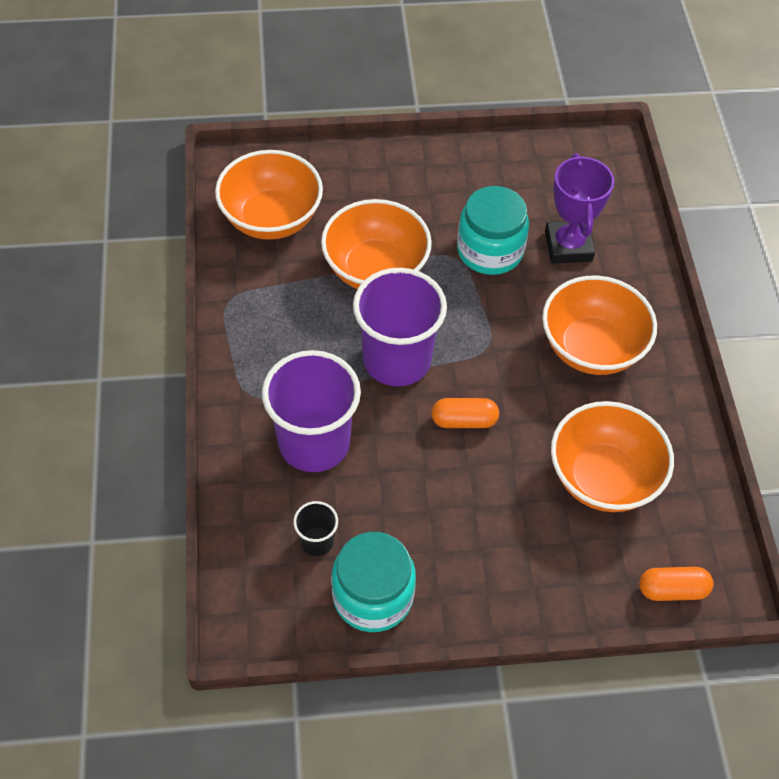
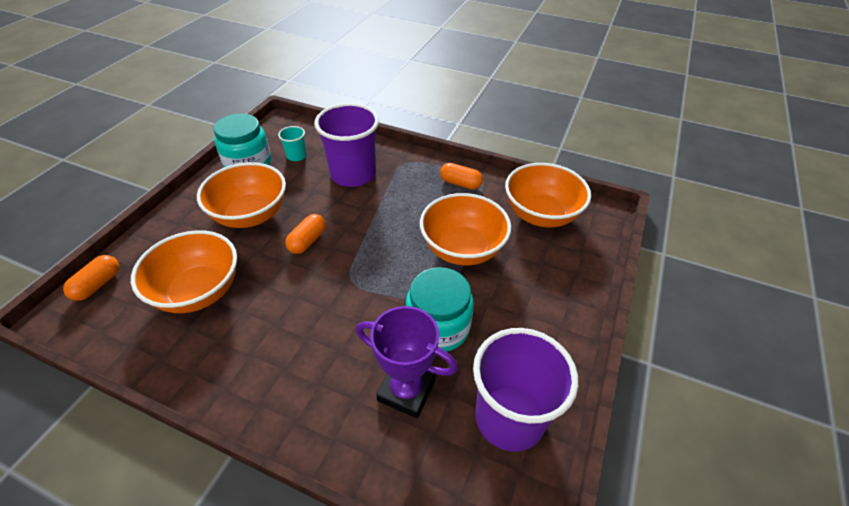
camera: 120 degrees right, 10 degrees down
black cup [293,501,338,556] -> turquoise cup [278,126,307,161]
purple cup [353,268,447,386] -> purple cup moved to [473,328,578,452]
orange bowl [542,275,657,375] -> orange bowl moved to [197,162,286,228]
none -> orange capsule [440,163,483,190]

